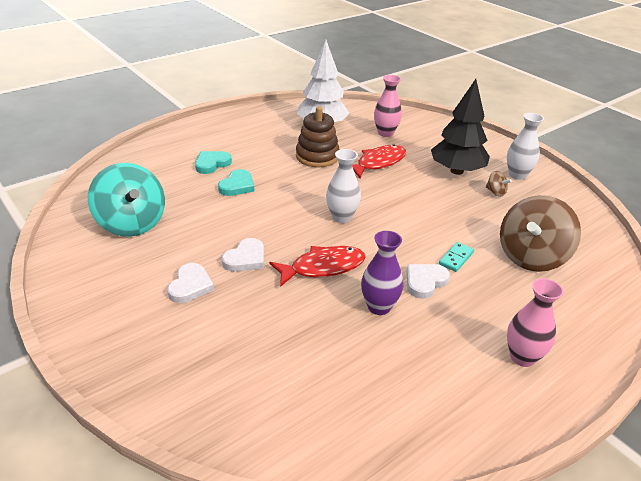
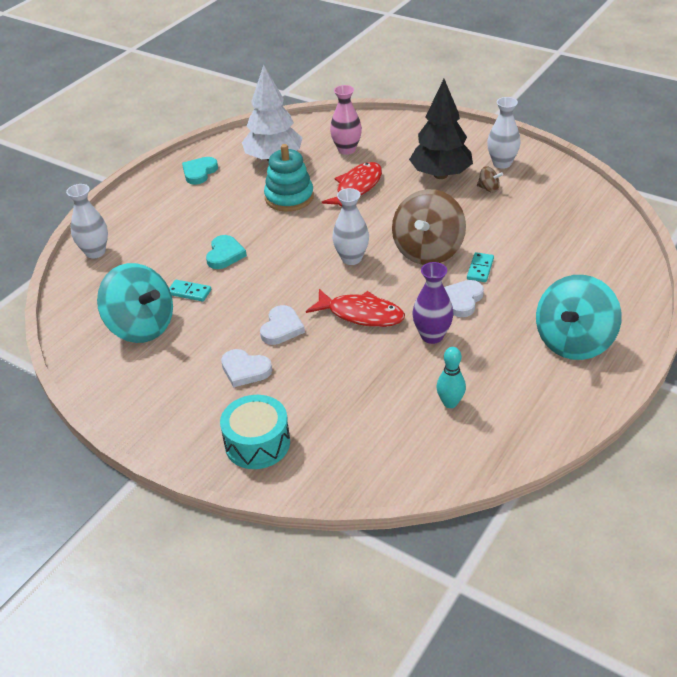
camera: 15 degrees left, 5 degrees up
white heart [167,263,214,303] -> white heart turned 120 degrees clockwise [221,349,272,388]
turquoise heart [195,151,232,174] -> turquoise heart moved to [182,157,218,185]
red fish [269,246,366,287] -> red fish turned 60 degrees clockwise [306,289,405,327]
brown stacking toy [296,106,340,167] -> turquoise stacking toy [264,144,314,212]
brown spinning top [500,195,581,272] -> brown spinning top moved to [392,189,466,265]
pink vase [507,278,564,367] -> turquoise spinning top [536,275,622,360]
none -> white vase [66,184,108,259]
none -> turquoise domino [169,280,211,302]
none -> turquoise drum [220,395,290,469]
none -> turquoise bowling pin [436,347,466,408]

